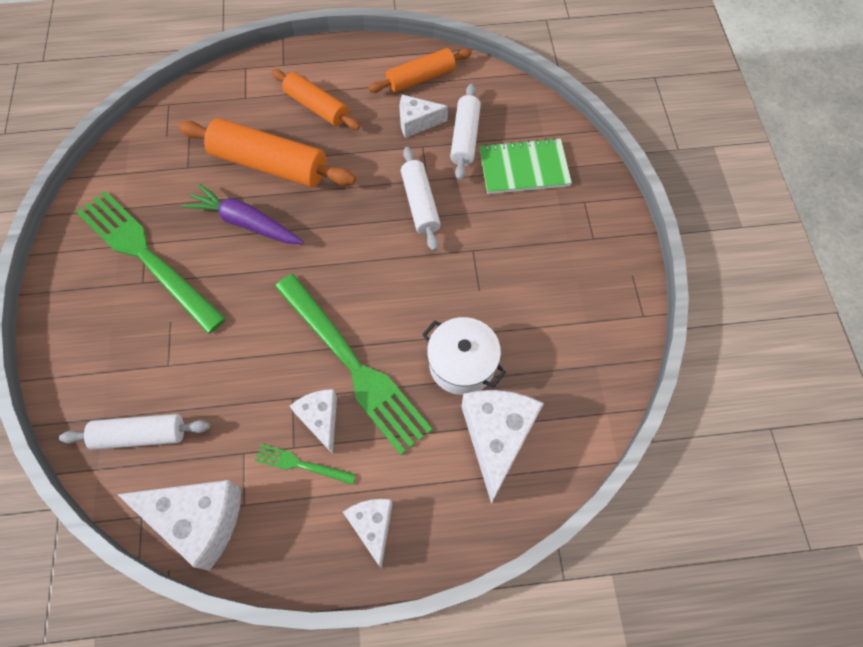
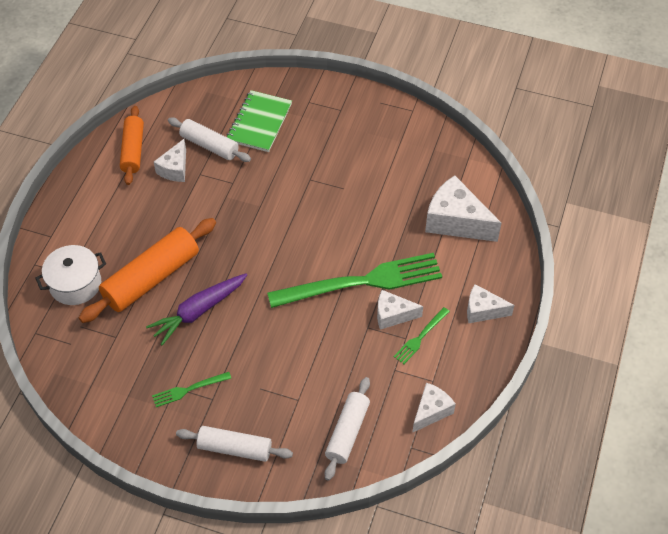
camera: 65 degrees left, 10 degrees down
green fork [76,191,226,334] -> green fork [152,372,232,408], size x0.43
white cheese [117,480,241,571] -> white cheese [412,383,456,433], size x0.59
orange rolling pin [272,69,360,130] -> none
white rolling pin [401,147,441,251] -> white rolling pin moved to [176,426,293,462]
white pot [422,317,506,395] -> white pot moved to [35,245,106,305]

